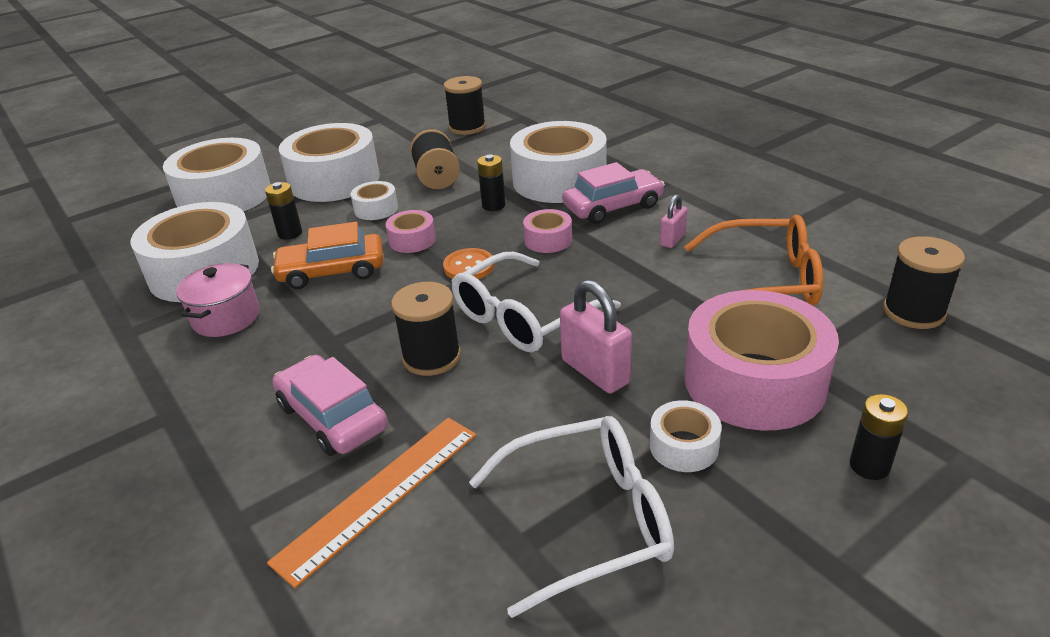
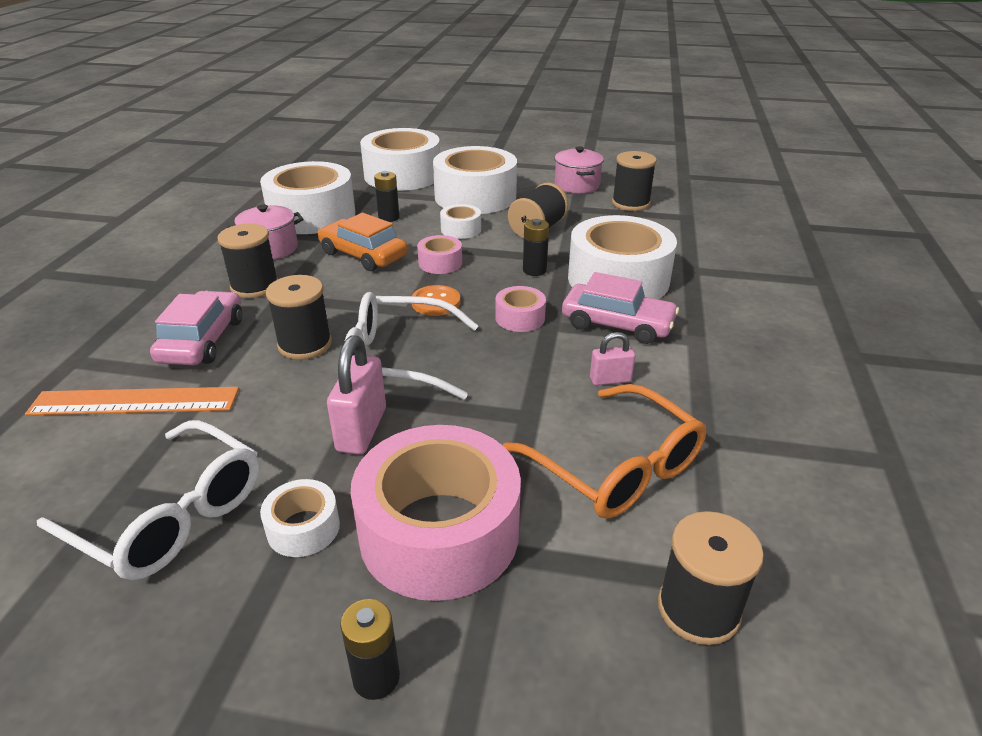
camera: 45 degrees right, 0 degrees up
none -> black spool [217,224,278,298]
none -> pink pot [555,146,604,193]

